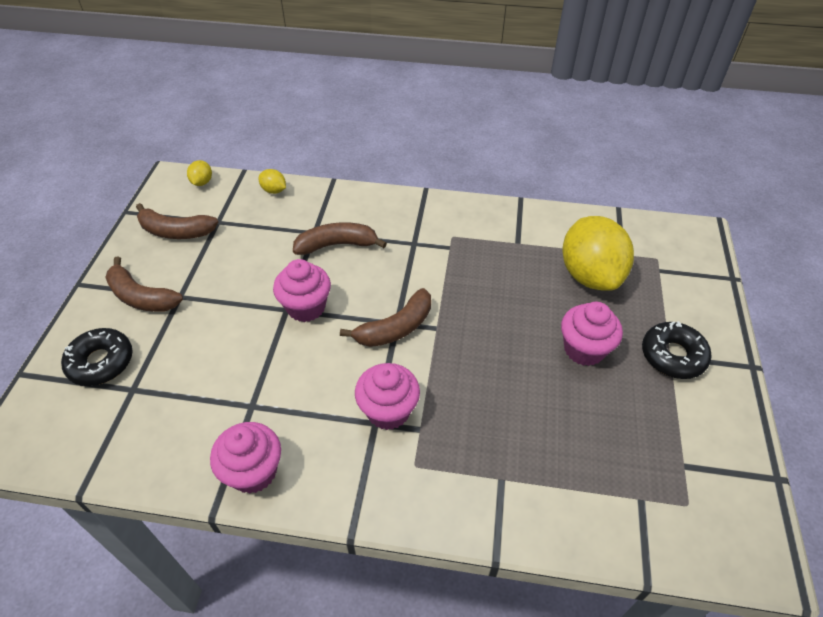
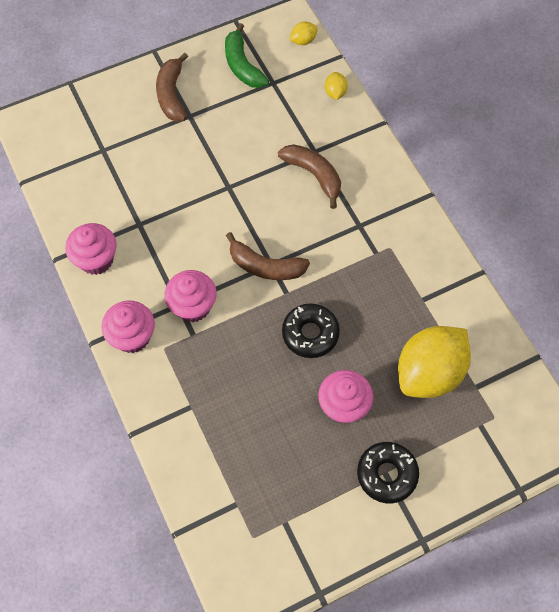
camera: 55 degrees right, 15 degrees up
black donut [61,328,133,386] -> black donut moved to [282,303,340,358]
brown banana [136,203,218,239] -> green banana [225,23,269,88]
pink cupcake [273,259,331,322] -> pink cupcake moved to [101,301,155,353]

